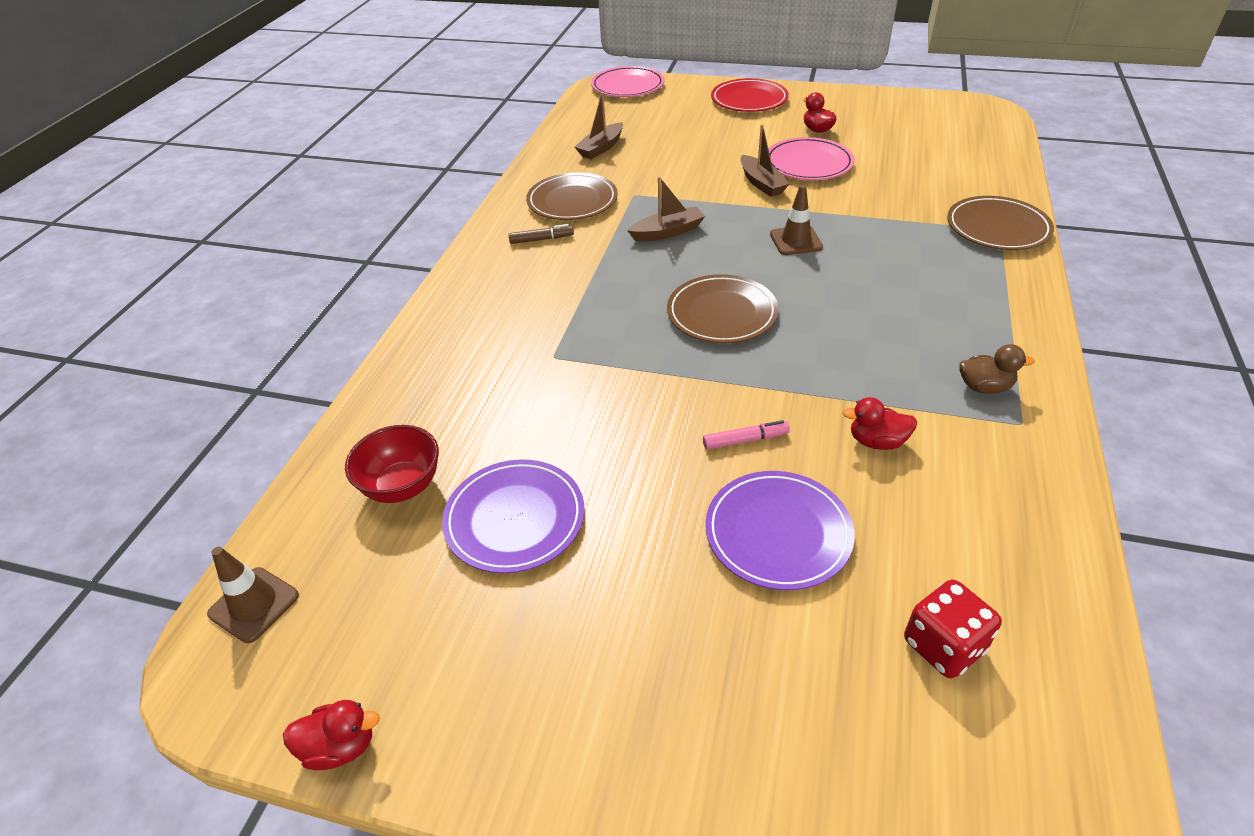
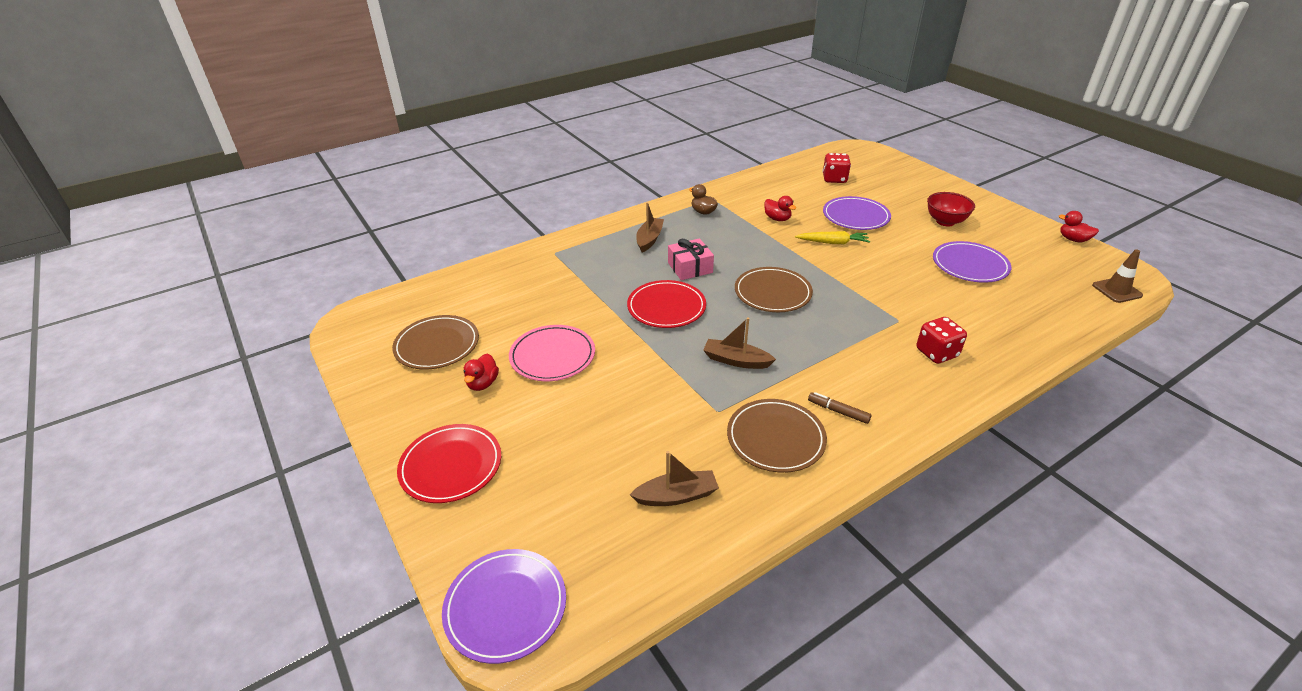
camera: 140 degrees left, 5 degrees down
red bowl [345,425,439,503] -> red bowl moved to [927,192,975,226]
pink plate [591,66,664,97] -> purple plate [442,549,566,664]
pink marker [703,420,790,450] -> yellow carrot [795,231,870,244]
brown boat [740,124,790,197] -> brown boat moved to [636,202,664,253]
brown traffic cone [770,185,823,255] -> red plate [627,280,706,328]
brown plate [947,196,1054,250] -> brown plate moved to [392,315,479,369]
none -> pink gift [668,238,714,280]
none -> red dice [916,317,967,364]

